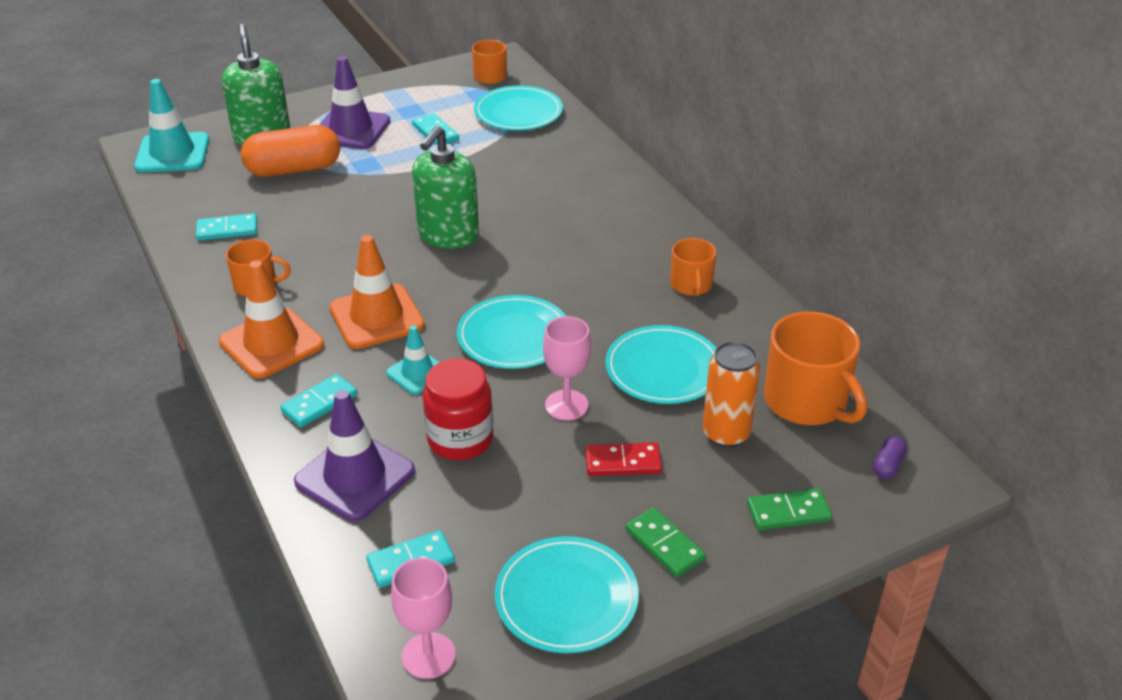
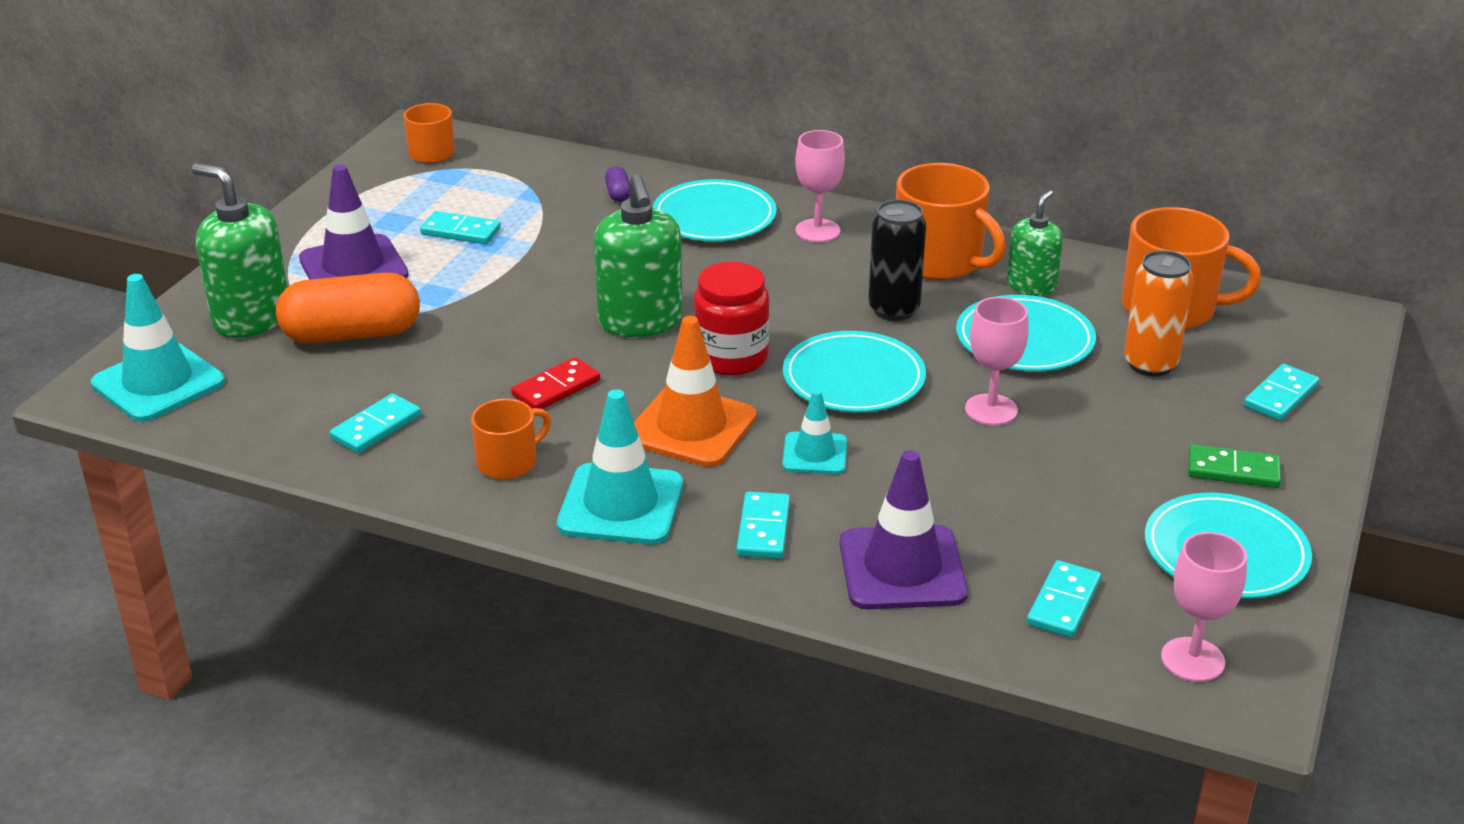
camera: 40 degrees left, 5 degrees down
orange traffic cone [219,260,324,379] -> turquoise traffic cone [557,389,683,545]
orange capsule [241,125,340,177] -> orange capsule turned 45 degrees clockwise [276,272,420,344]
red jar [423,358,493,460] -> red jar moved to [693,262,770,376]
turquoise plate [474,86,563,130] -> turquoise plate moved to [652,179,777,241]
red domino [585,442,662,476] -> red domino moved to [511,357,600,409]
orange mug [670,238,716,296] -> orange mug [896,163,1006,280], size x1.74
green domino [747,488,832,530] -> turquoise domino [1244,364,1320,421]
purple capsule [873,436,907,479] -> purple capsule moved to [605,166,630,202]
none -> pink goblet [795,130,845,242]
none -> black can [868,200,926,321]
none -> green soap dispenser [1007,190,1063,296]

